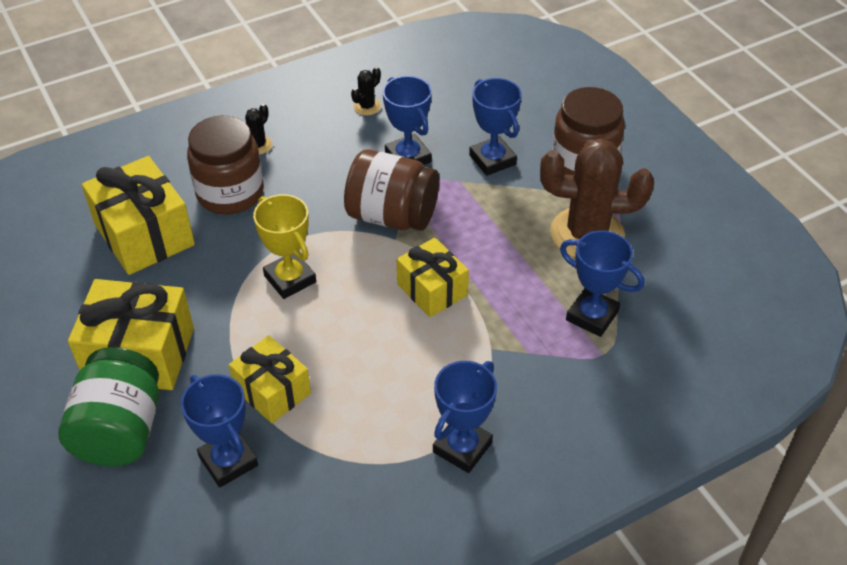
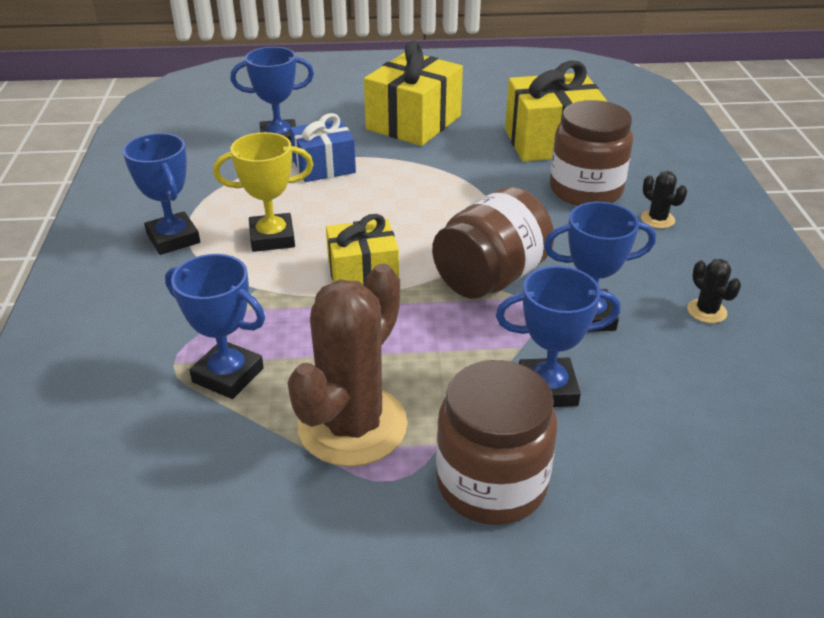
camera: 115 degrees right, 10 degrees down
green jar [58,347,159,467] -> none
yellow gift [229,335,311,423] -> blue gift [290,113,356,182]
yellow trophy [253,194,316,299] -> yellow trophy moved to [213,132,314,252]
blue trophy [560,230,644,337] -> blue trophy turned 60 degrees clockwise [165,254,265,399]

